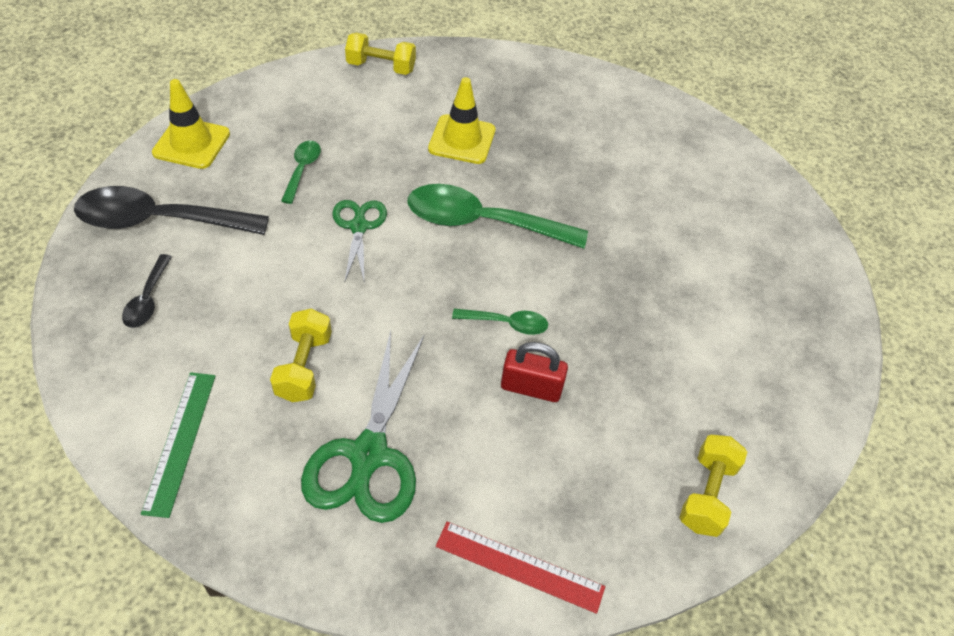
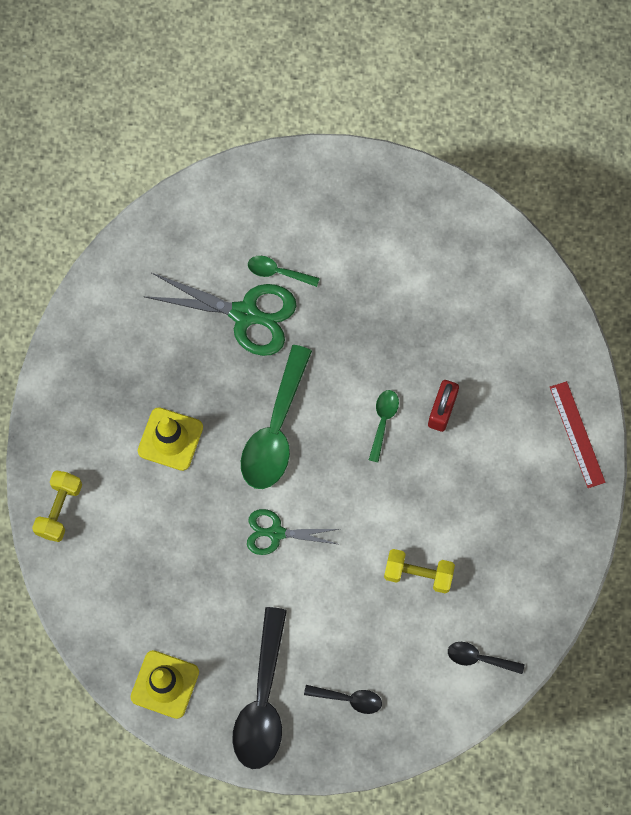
camera: 80 degrees left, 20 degrees up
green ruler [141,372,216,518] -> black spoon [448,642,525,674]
green spoon [281,141,321,204] -> green spoon moved to [248,256,320,287]
green scissors [301,331,424,523] -> green scissors moved to [143,273,296,356]
red ruler [436,522,605,614] -> red ruler turned 45 degrees counterclockwise [550,381,605,488]
yellow dumbbell [679,435,747,537] -> none

